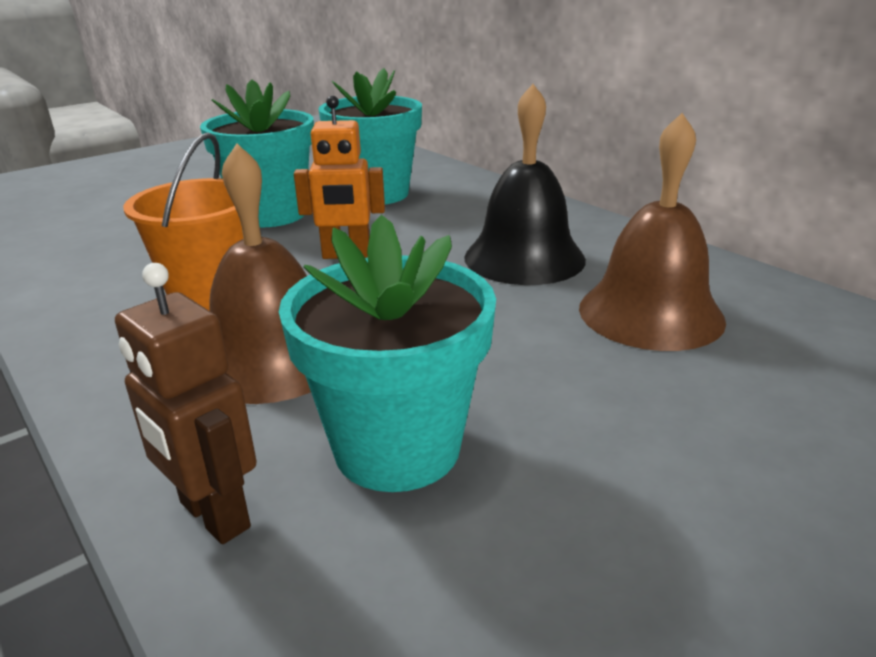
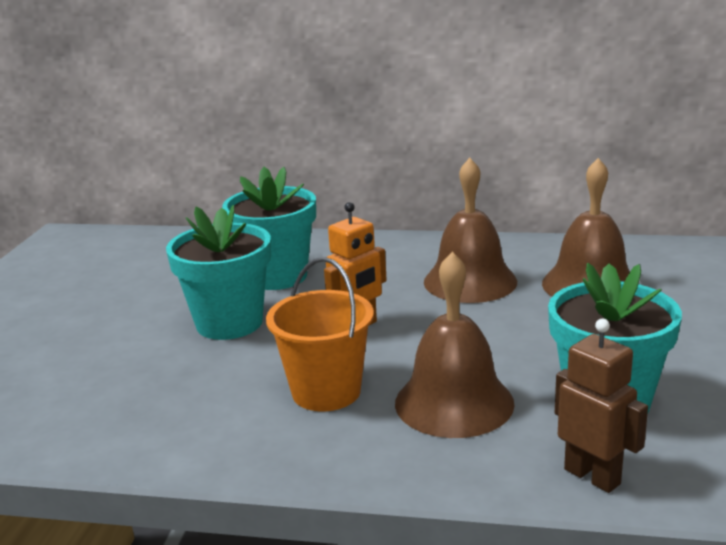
camera: 40 degrees left, 5 degrees down
brown robot [115,263,257,544] -> brown robot turned 135 degrees counterclockwise [555,319,648,493]
black bell [464,84,586,285] -> brown bell [424,158,517,303]

